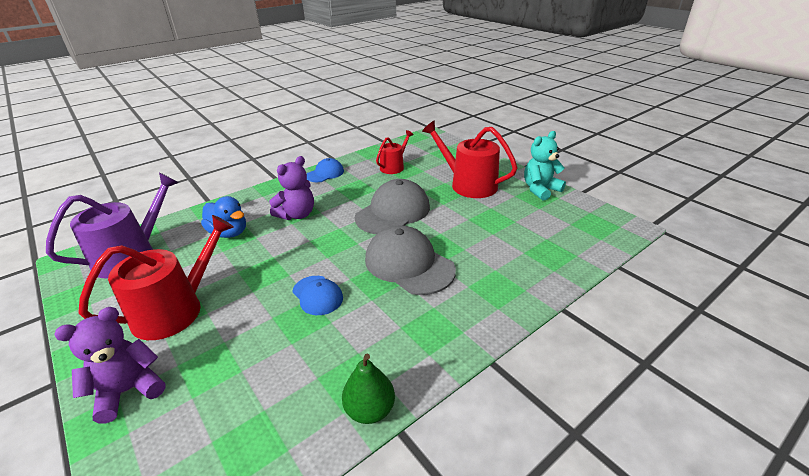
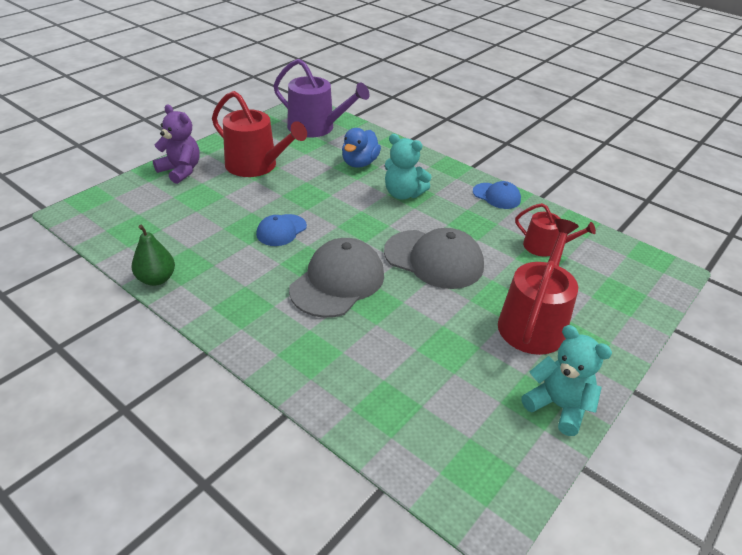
camera: 75 degrees right, 5 degrees up
purple teddy bear [269,156,314,220] -> turquoise teddy bear [385,134,431,199]

